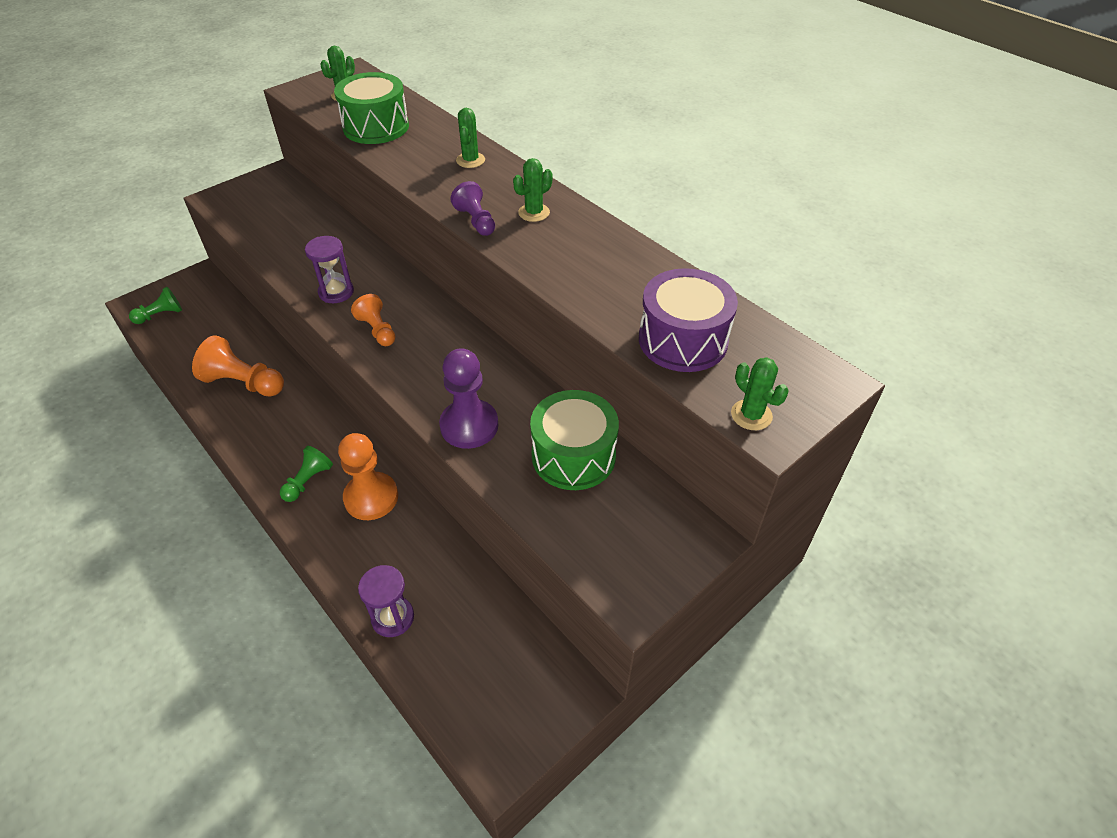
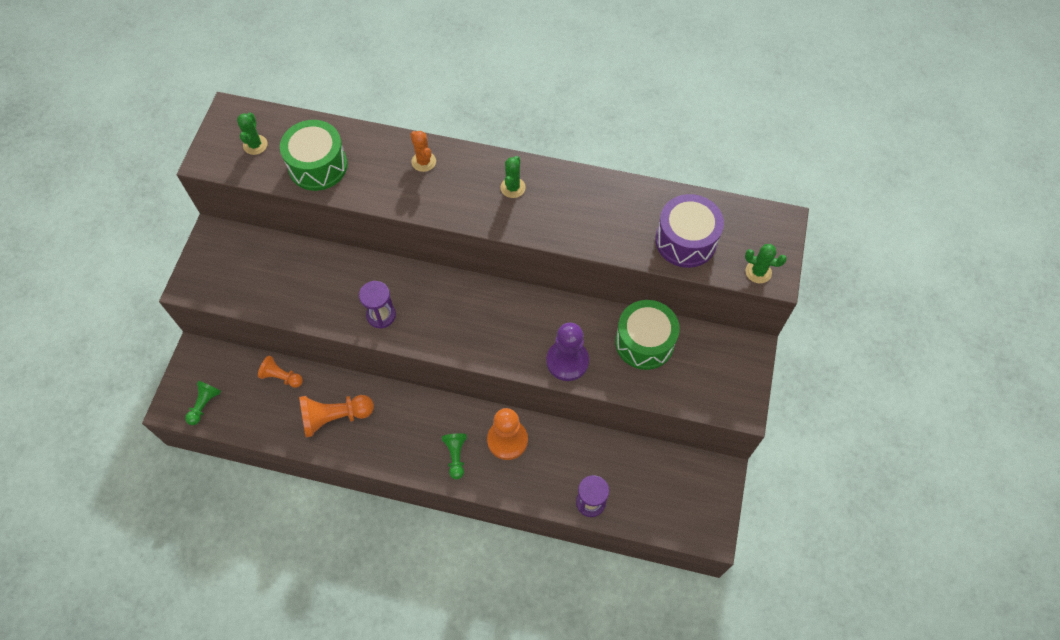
camera: 35 degrees left, 15 degrees up
orange pawn [351,294,395,346] -> orange pawn moved to [258,356,303,388]
purple pawn [451,181,495,236] -> none
green cactus [456,108,485,168] -> orange cactus [410,131,436,172]

